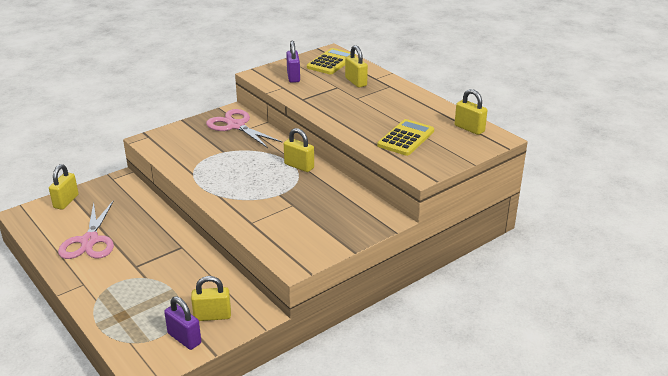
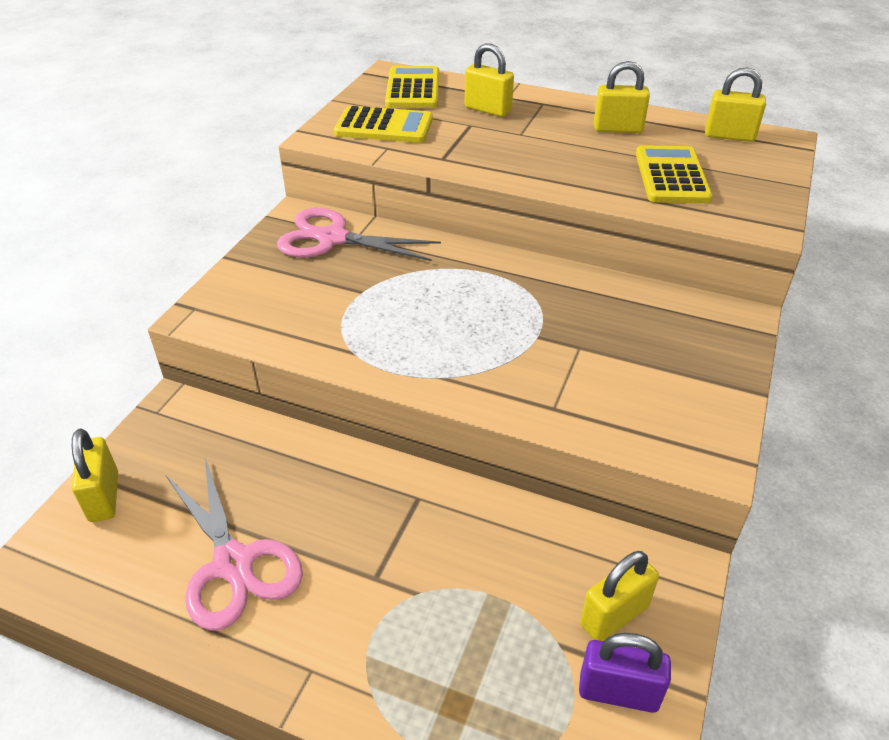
camera: 30 degrees left, 10 degrees up
yellow padlock [284,128,314,172] -> yellow padlock moved to [594,61,650,133]
purple padlock [286,41,300,83] -> yellow calculator [334,106,433,143]

